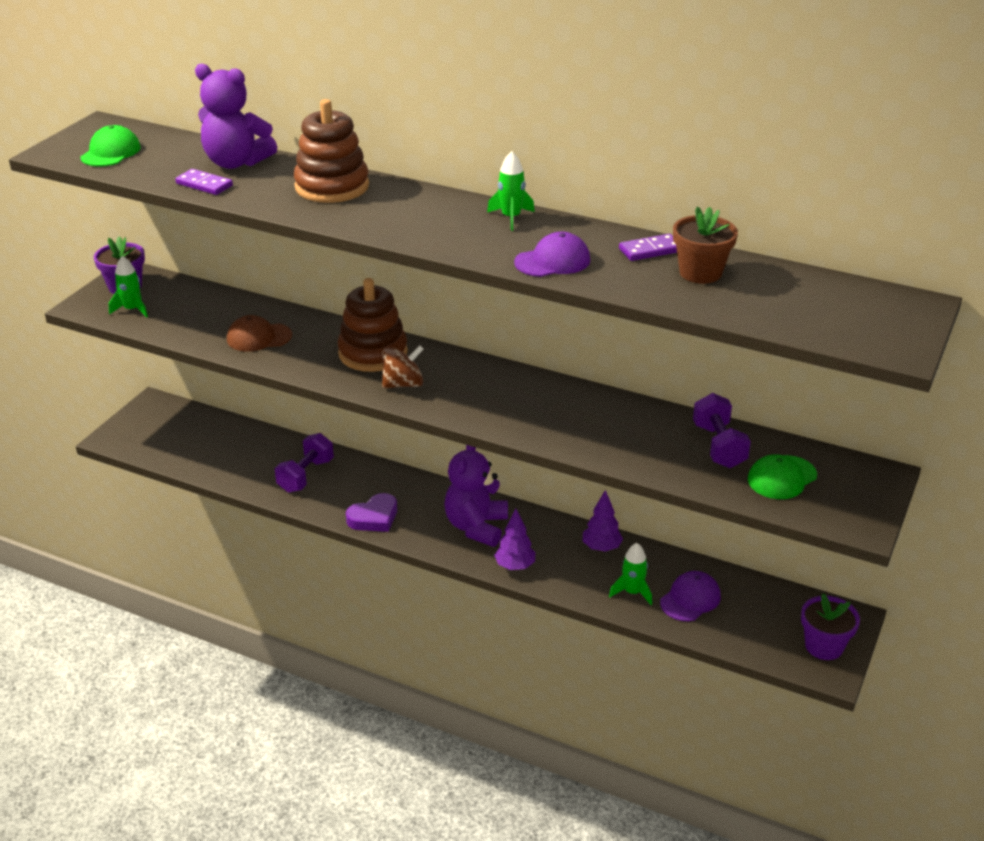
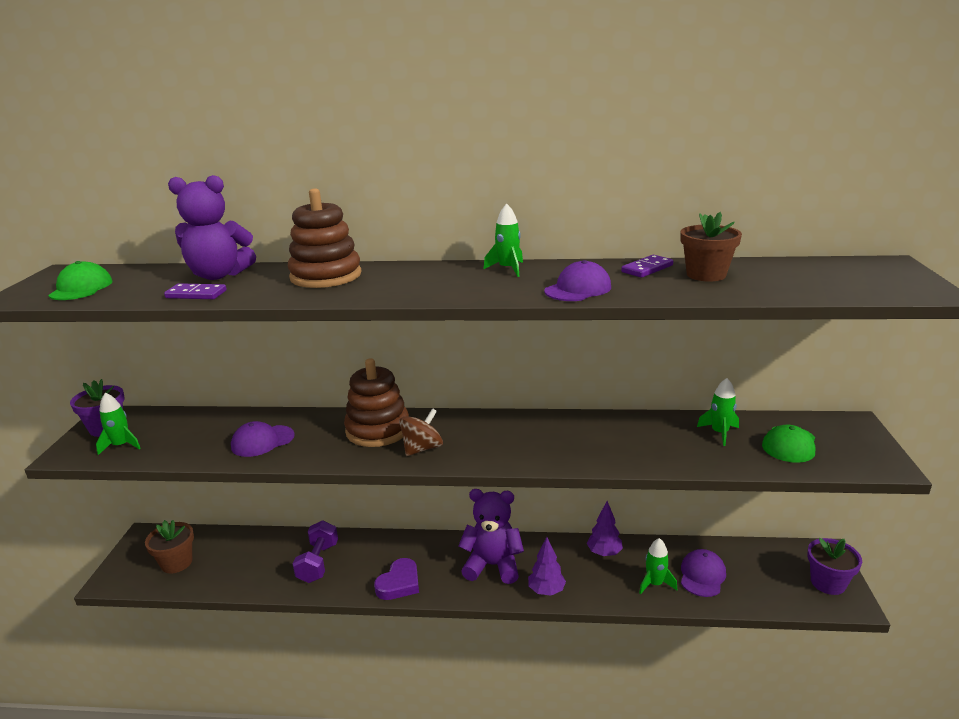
camera: 20 degrees left, 10 degrees down
brown cap [227,315,292,352] -> purple cap [231,421,295,457]
purple teddy bear [444,445,508,547] -> purple teddy bear turned 105 degrees clockwise [458,489,524,584]
purple dumbbell [693,393,751,468] -> green rocket [697,378,739,446]
none -> brown flower pot [145,520,194,573]

